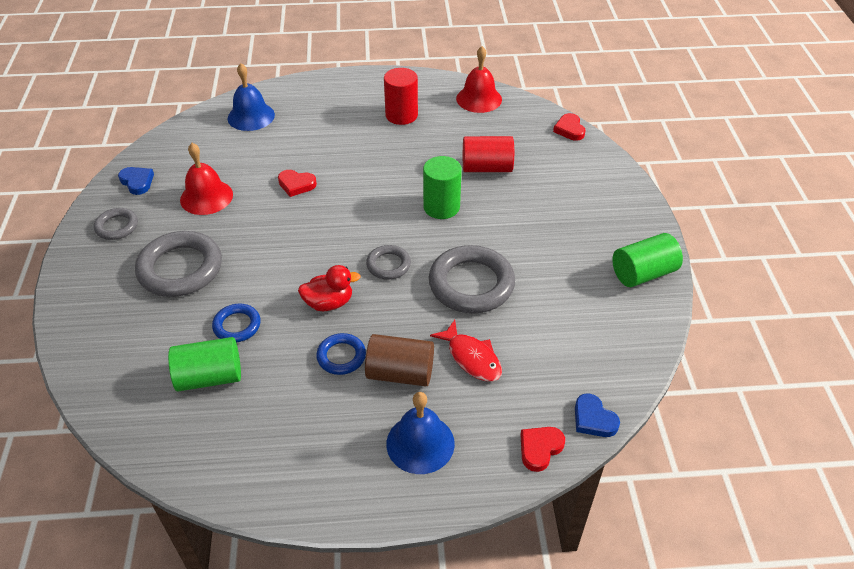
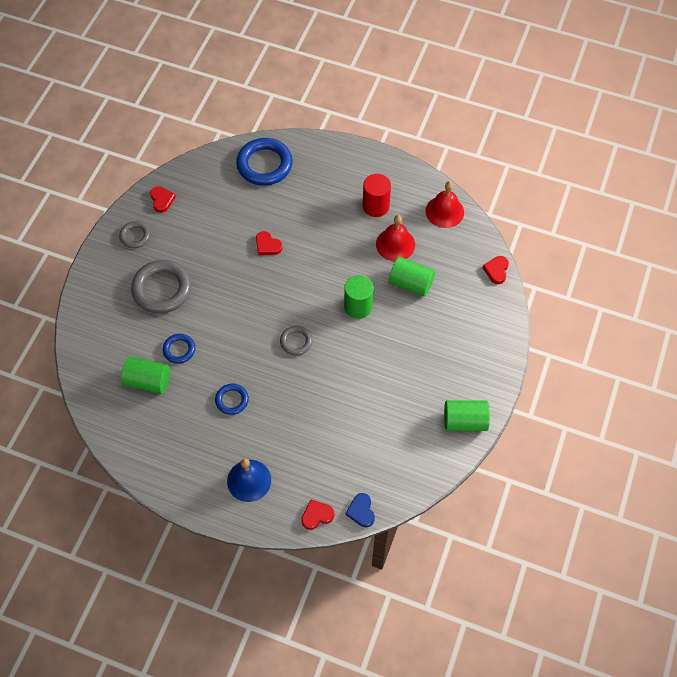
camera: 25 degrees right, 15 degrees up
blue heart [118,167,154,195] -> red heart [150,186,176,213]
red bell [180,143,233,215] -> red bell moved to [376,215,415,261]
blue bell [228,63,275,131] -> blue ring [236,138,293,186]
red duck [298,265,361,311] -> none
brown cylinder [365,334,434,387] -> none
grey ring [429,245,515,313] -> none
red fish [430,320,502,382] -> none
red cylinder [463,136,514,172] -> green cylinder [389,257,435,297]

